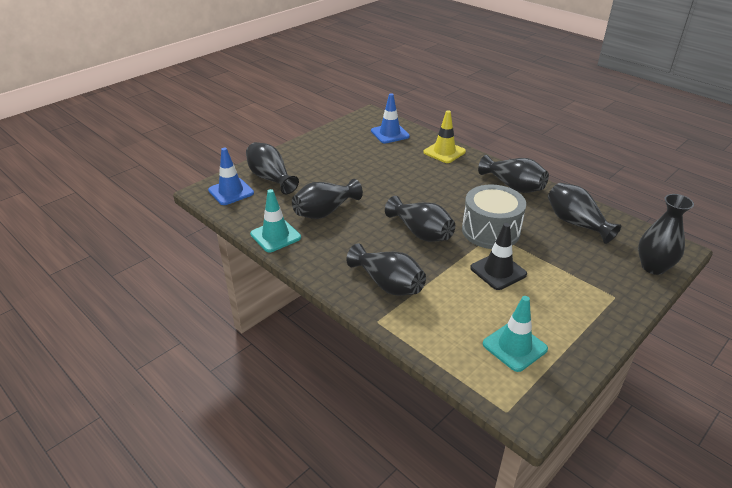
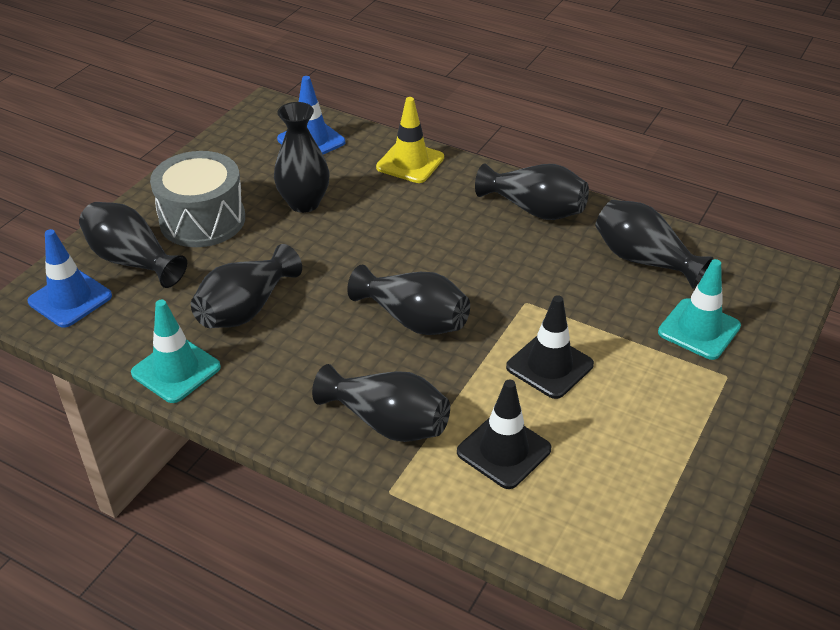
camera: 15 degrees left, 5 degrees up
grey drum [462,185,526,249] -> grey drum moved to [150,151,245,247]
turquoise traffic cone [483,296,548,372] -> turquoise traffic cone moved to [658,259,741,360]
black vase [638,194,694,275] -> black vase moved to [274,102,330,213]
none -> black traffic cone [457,380,551,489]

